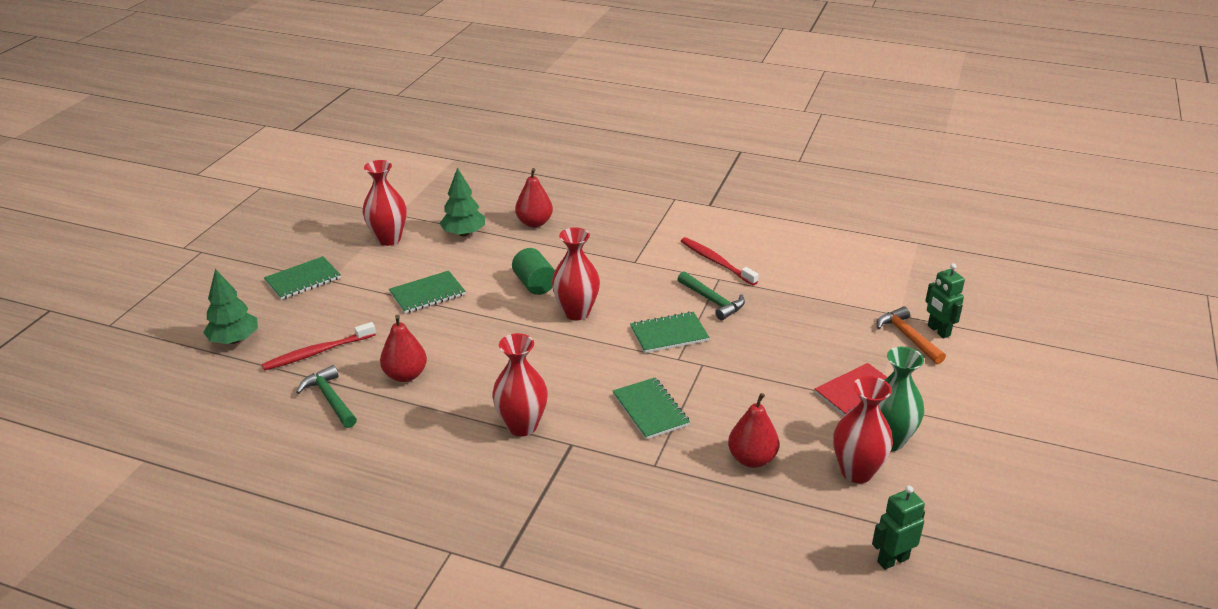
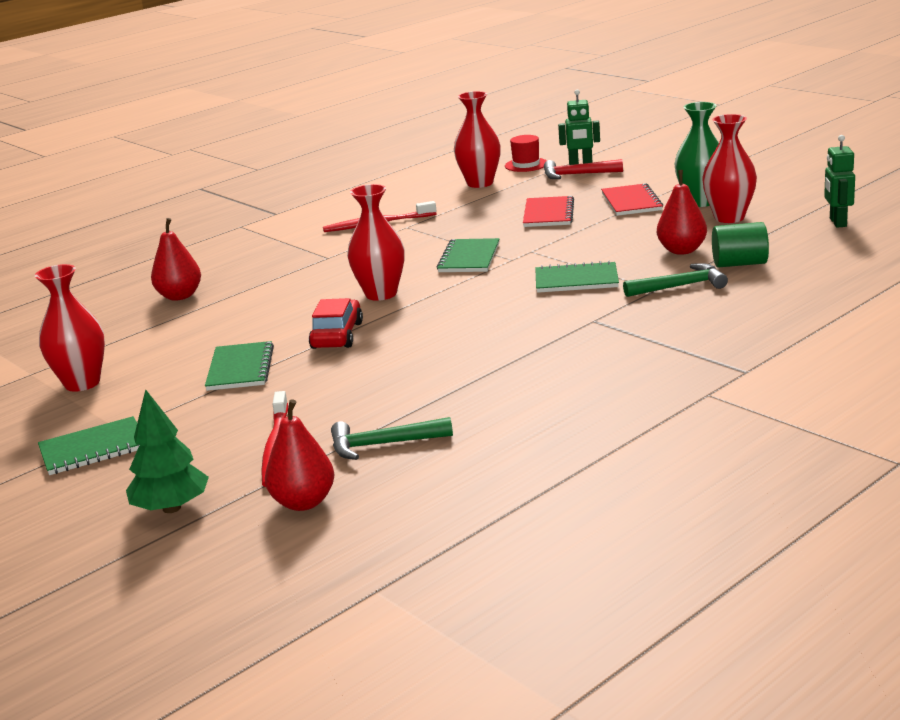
camera: 60 degrees left, 10 degrees down
green notebook [264,256,341,300] -> green notebook turned 75 degrees clockwise [38,416,139,475]
red pear [380,315,427,382] -> red pear moved to [265,399,335,511]
green tree [439,168,485,236] -> none
red vase [492,333,548,437] -> red vase moved to [454,91,501,188]
green cylinder [512,248,555,295] -> green cylinder moved to [712,222,769,268]
green hammer [678,271,745,320] -> green hammer moved to [623,263,728,297]
orange hammer [877,306,946,364] -> red hammer [544,159,623,179]
none -> red car [309,298,363,349]
none -> red hat [505,135,547,172]
none -> red notebook [523,196,574,227]

